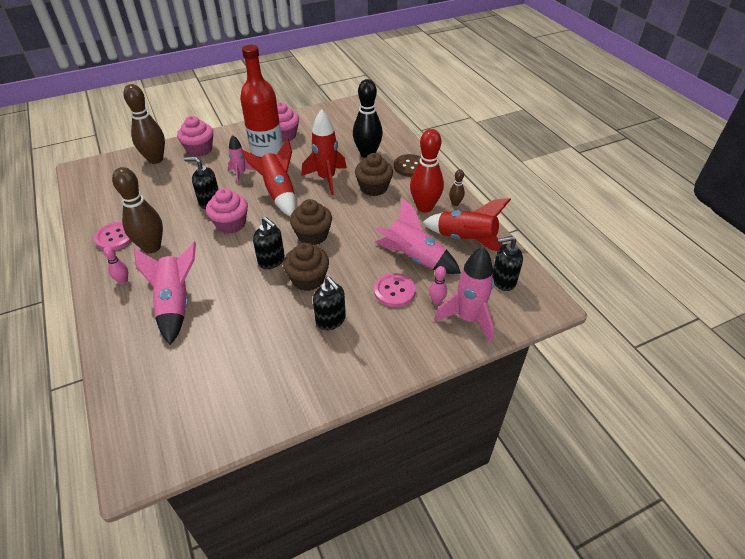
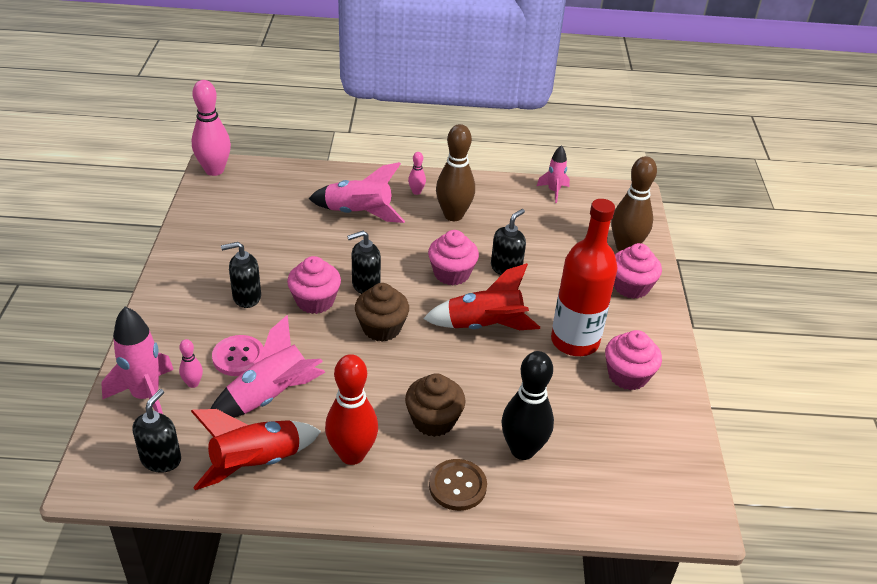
camera: 115 degrees right, 5 degrees down
pink button [94,222,132,250] -> none
pink rocket [228,135,255,184] -> pink rocket moved to [537,145,570,203]
brown cupcake [283,242,329,291] -> pink cupcake [287,256,341,314]
red rocket [302,109,347,195] -> none
brown bowling pin [449,169,465,206] -> none
none -> pink bowling pin [192,80,231,176]

